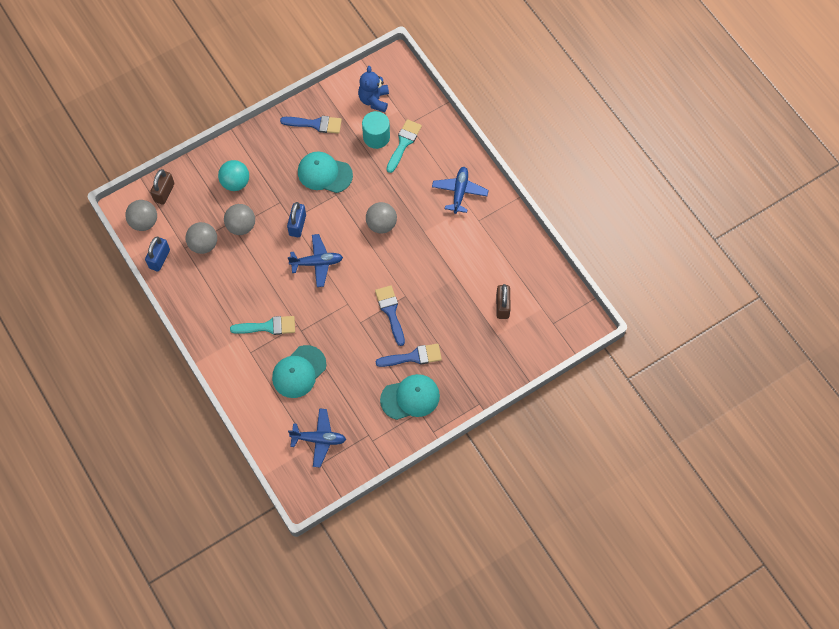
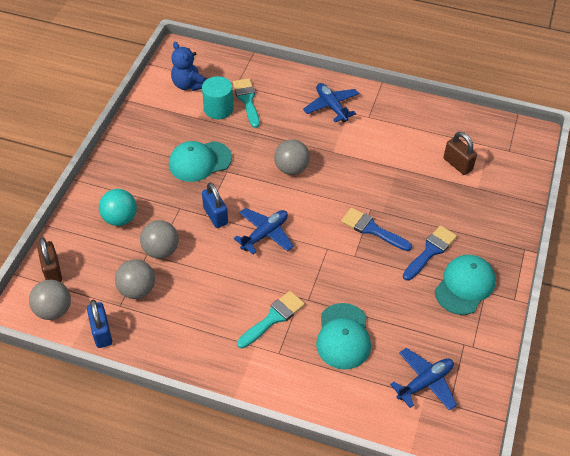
camera: 40 degrees left, 15 degrees down
blue brush [280,116,342,134] -> none

